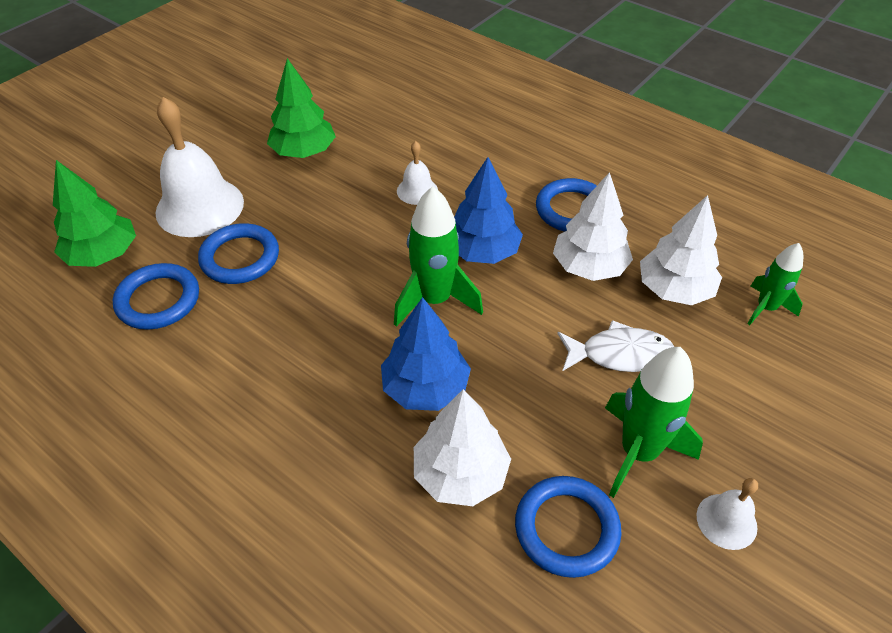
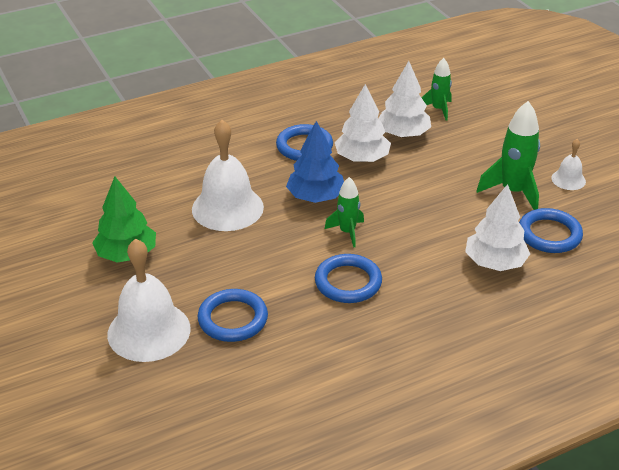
camera: 65 degrees left, 10 degrees down
green tree [53,160,136,267] -> none
blue ring [113,263,199,330] -> blue ring moved to [315,254,382,303]
blue tree [381,297,471,411] -> none
green rocket [394,186,483,327] -> green rocket [325,177,364,247], size x0.61
white bell [397,141,438,205] -> white bell [192,120,264,231], size x2.04
white fish [557,320,674,372] -> none

